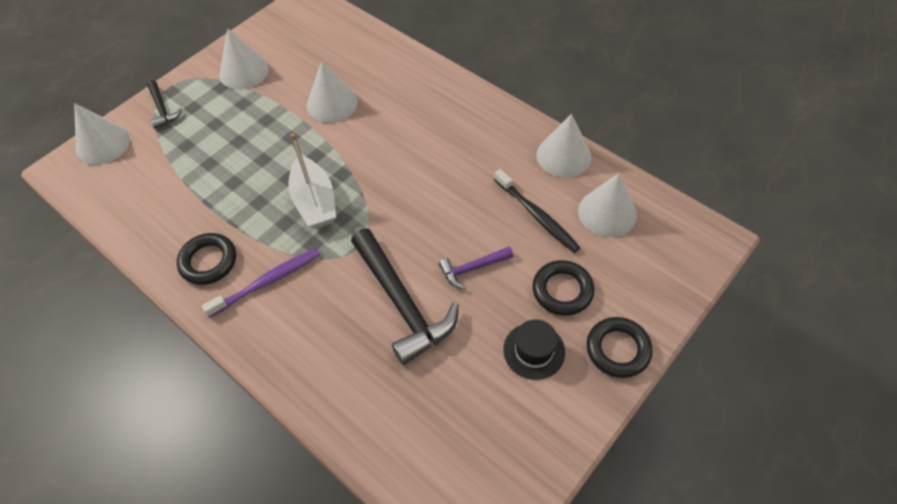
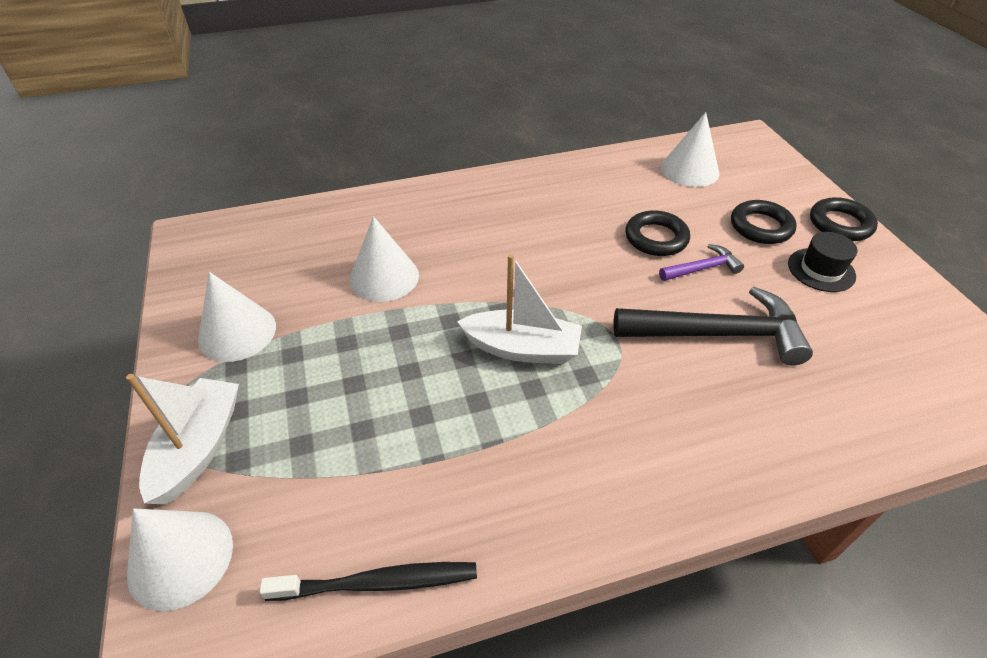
camera: 60 degrees left, 10 degrees down
black hammer [147,80,182,129] -> white boat [126,374,239,505]
black ring [177,233,236,285] -> black ring moved to [625,210,690,256]
purple toothbrush [202,248,320,318] -> none
purple hammer [439,246,513,289] -> purple hammer turned 120 degrees counterclockwise [659,244,744,281]
black toothbrush [494,169,580,253] -> black toothbrush moved to [259,562,477,601]
white cone [536,114,592,178] -> none

